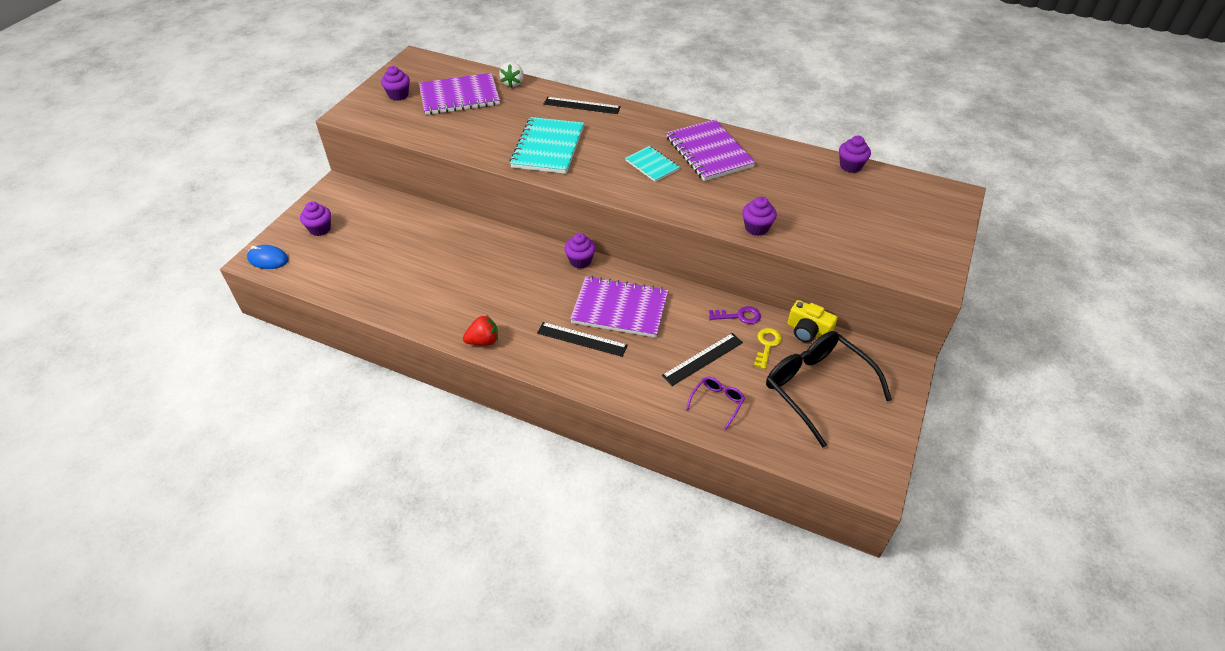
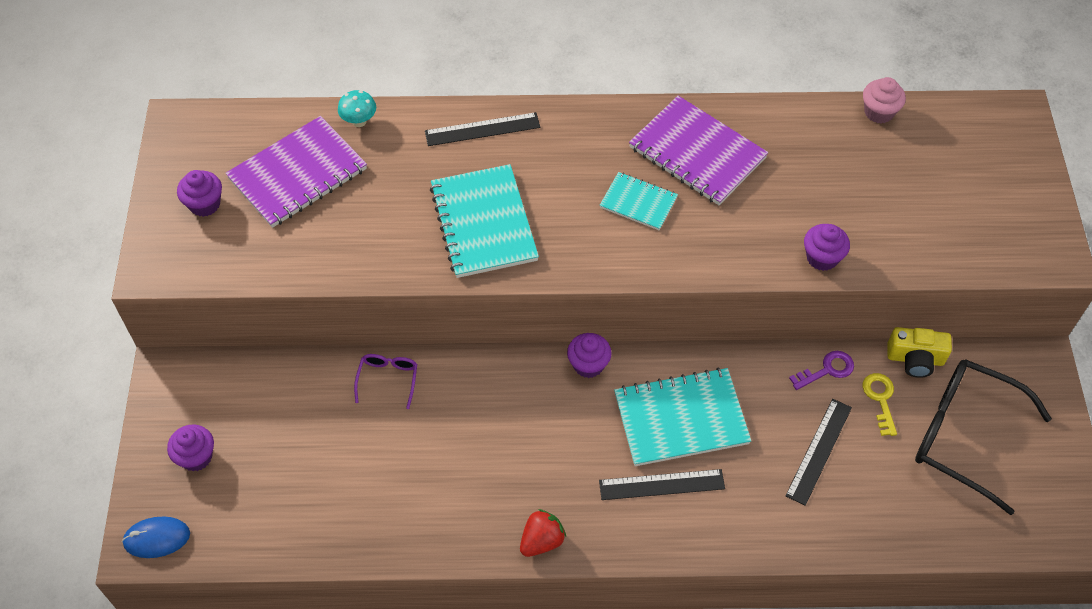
camera: 25 degrees left, 10 degrees up
white strawberry [499,62,524,88] -> turquoise mushroom [338,90,376,127]
purple notebook [570,276,669,338] -> turquoise notebook [614,367,751,466]
purple glasses [686,377,745,430] -> purple glasses moved to [354,354,417,409]
purple cupcake [839,136,871,173] -> pink cupcake [863,77,906,123]

